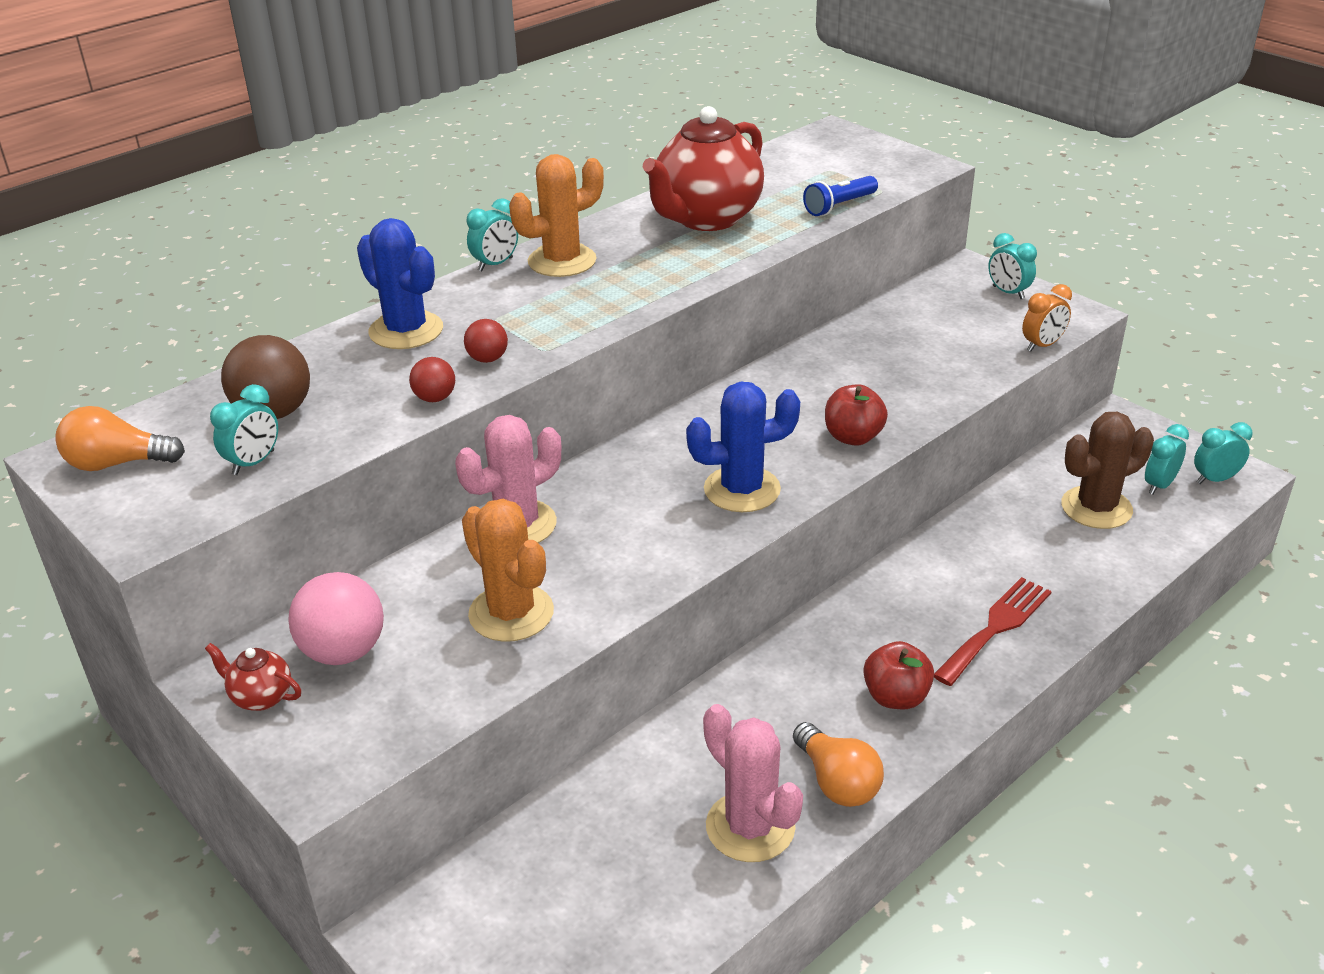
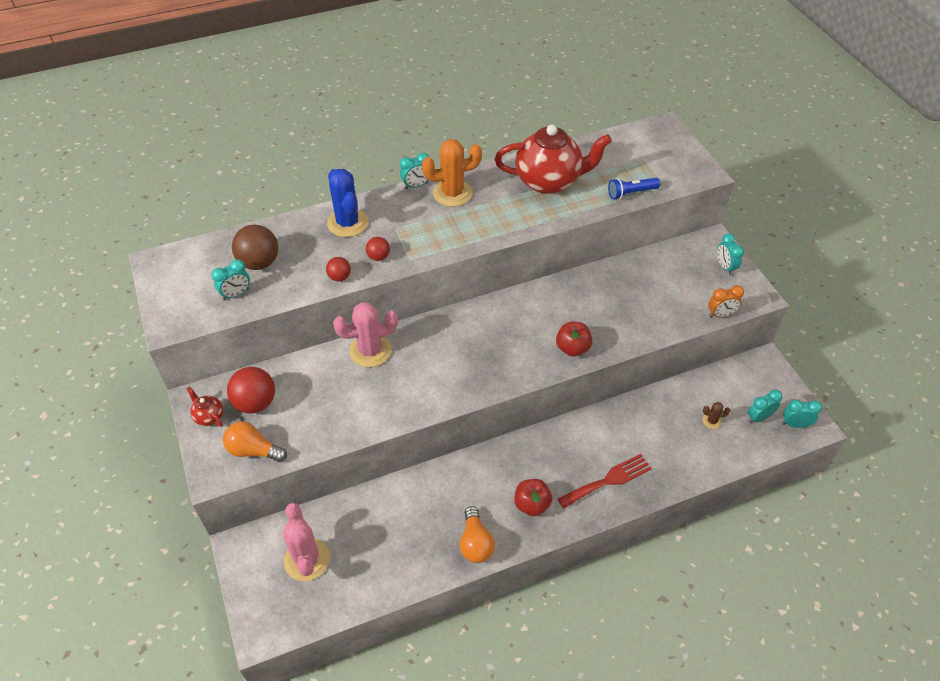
camera: 20 degrees right, 15 degrees up
orange light bulb [55,406,185,471] -> orange light bulb moved to [223,421,287,462]
pink ball [288,572,384,665] -> red ball [227,367,275,413]
orange cactus [462,499,554,642] -> none
red teapot [643,106,764,231] -> red teapot turned 150 degrees counterclockwise [495,125,612,194]
blue cactus [686,382,800,512] -> none
pink cactus [703,704,803,862] -> pink cactus moved to [283,503,330,581]
brown cactus [1061,412,1154,529] -> brown cactus [703,402,731,429], size x0.46

